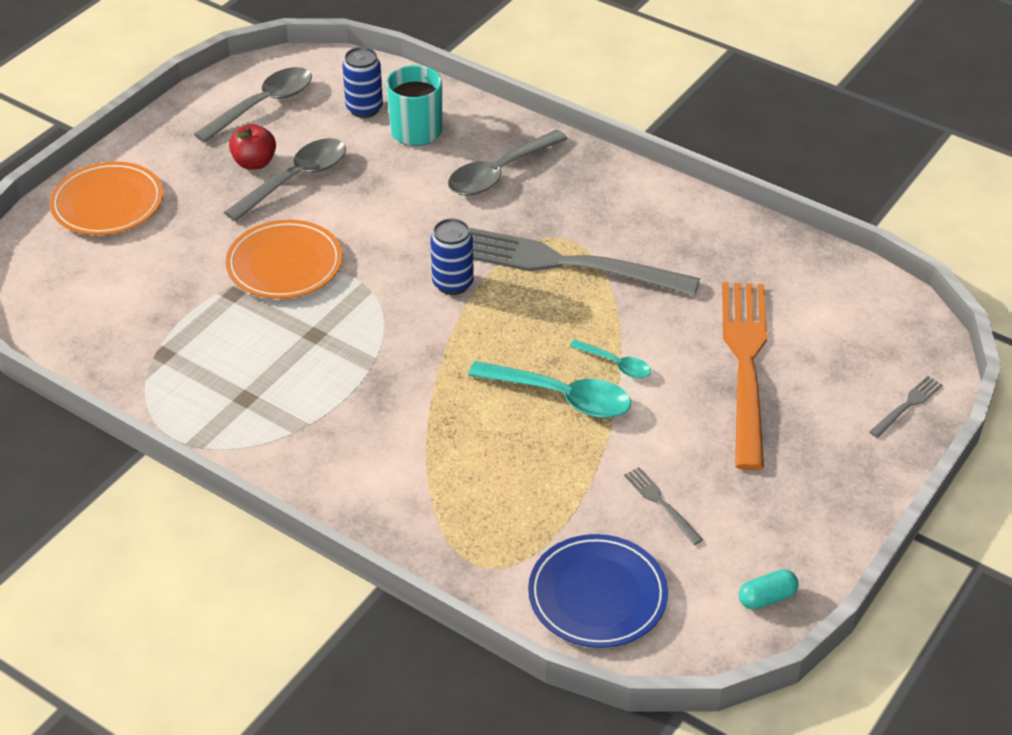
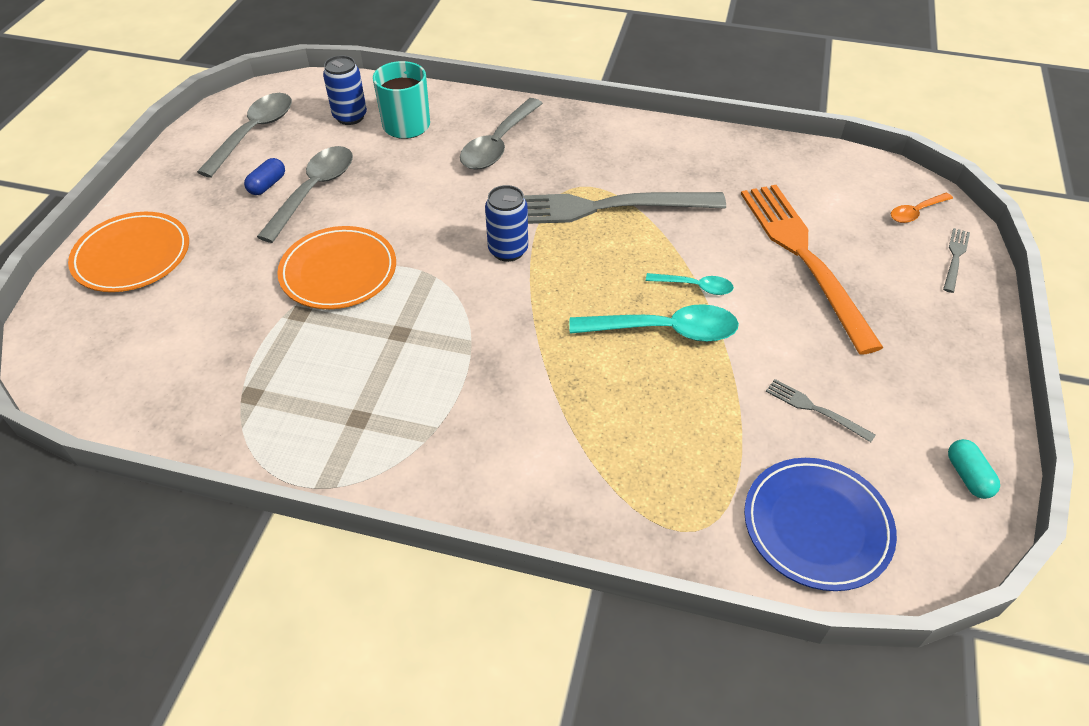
camera: 20 degrees left, 5 degrees up
red apple [229,124,276,170] -> blue capsule [244,158,285,195]
turquoise capsule [739,569,799,610] -> turquoise capsule turned 60 degrees counterclockwise [948,439,1000,499]
none -> orange spoon [891,192,953,223]

